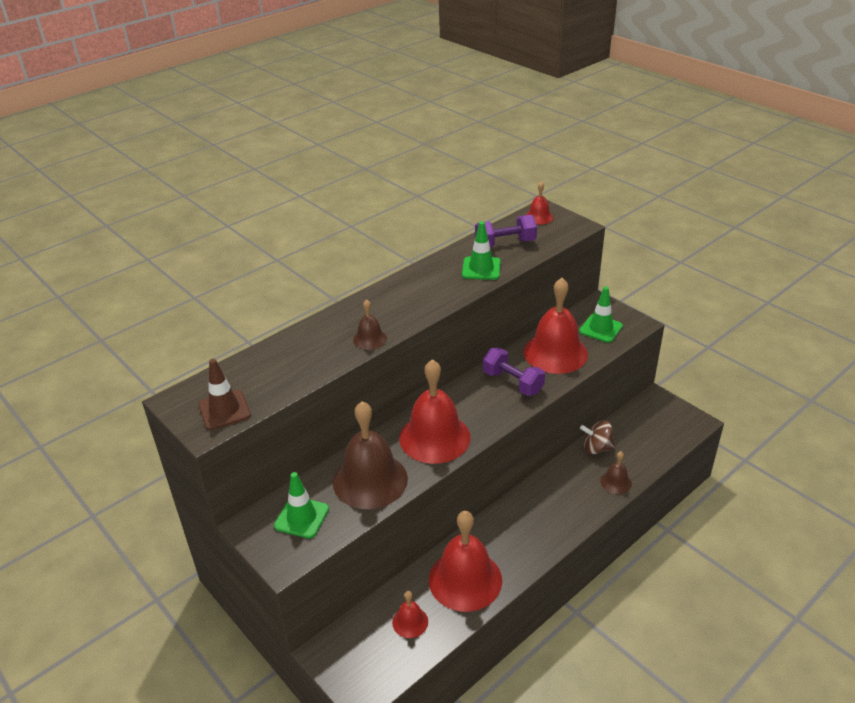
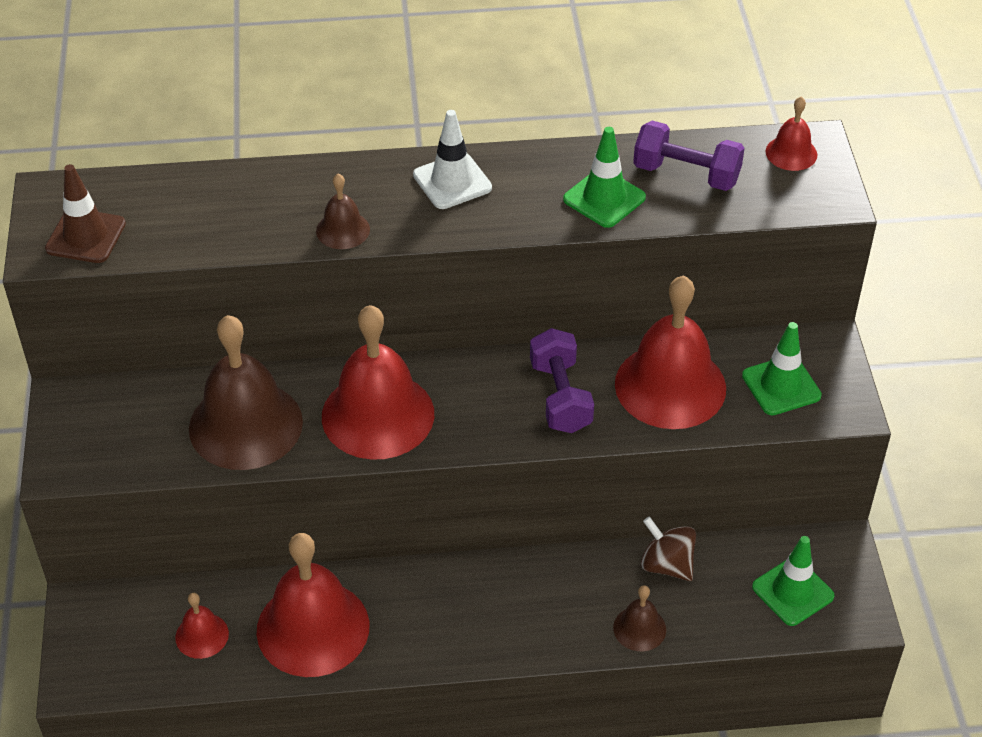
camera: 35 degrees right, 10 degrees up
green traffic cone [274,472,329,539] -> green traffic cone moved to [752,536,835,626]
none -> white traffic cone [413,110,492,209]

